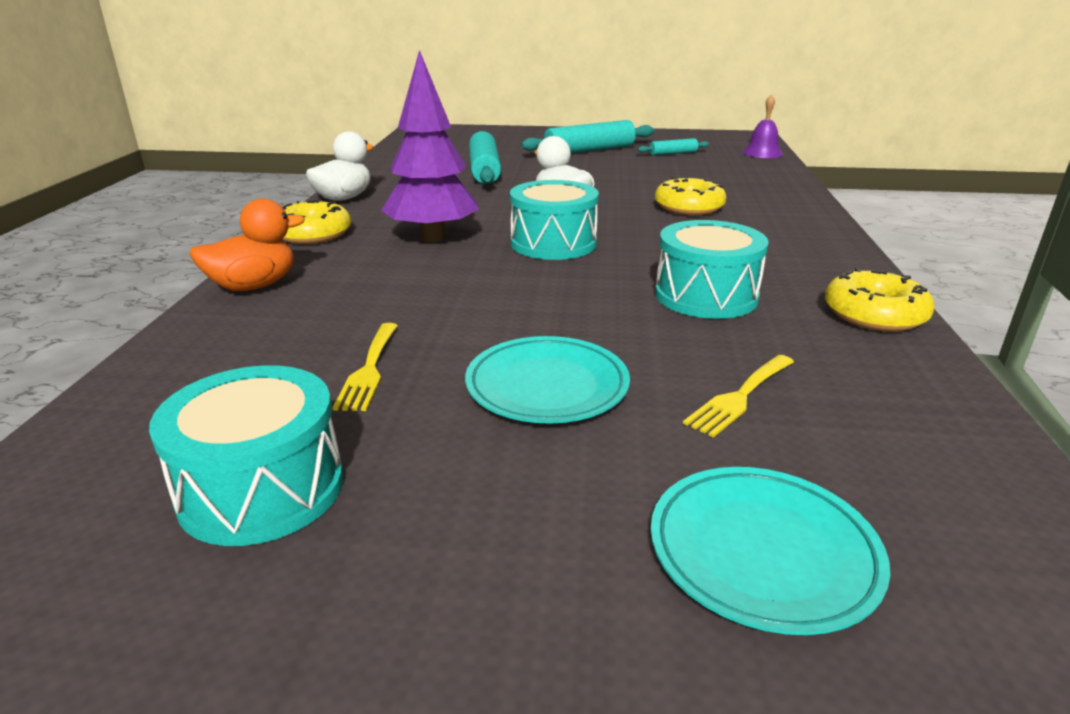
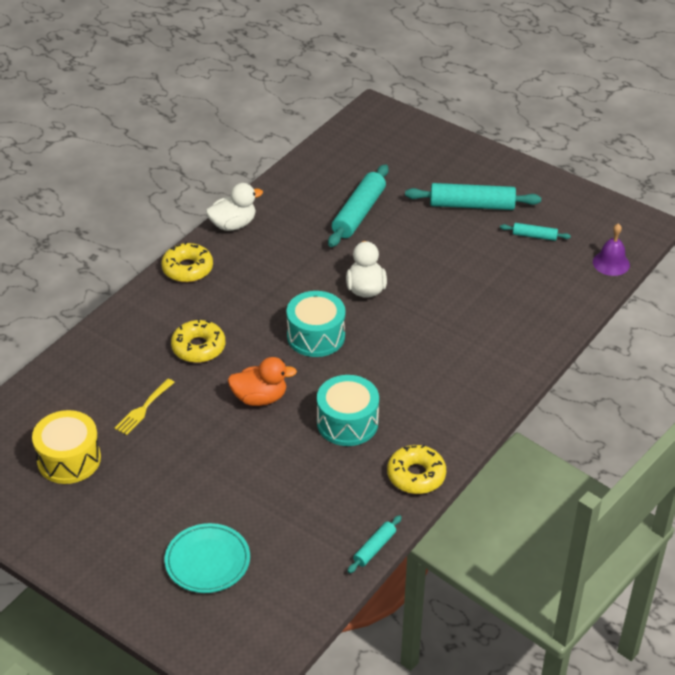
camera: 30 degrees right, 15 degrees up
turquoise drum [149,365,343,546] -> yellow drum [32,410,101,484]
orange duck [189,199,305,291] -> orange duck moved to [228,357,297,406]
purple tree [381,50,479,242] -> none
turquoise plate [465,336,630,424] -> none
yellow donut [655,177,727,215] -> yellow donut moved to [171,319,225,363]
yellow fork [683,355,794,438] -> none
none -> turquoise rolling pin [347,515,402,573]

